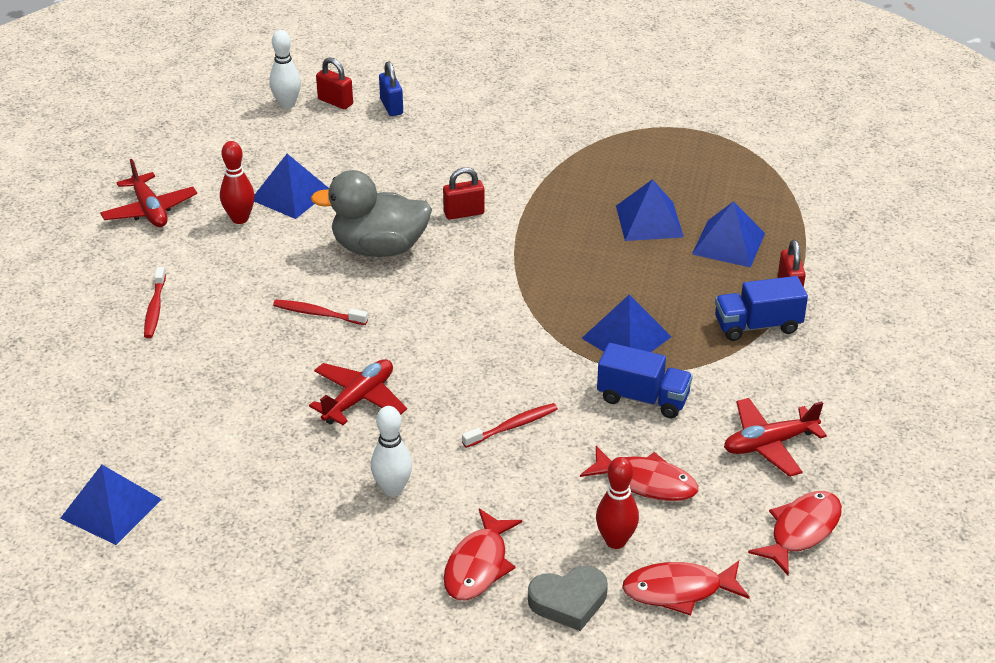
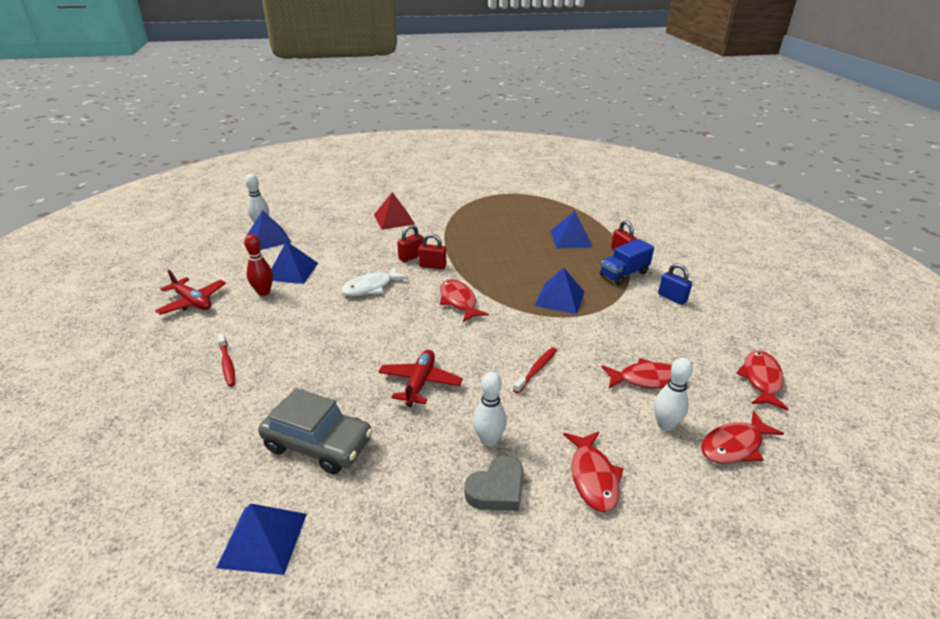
camera: 25 degrees left, 5 degrees down
red toothbrush [273,300,368,325] -> none
grey duck [311,170,432,257] -> white fish [341,266,408,296]
red padlock [316,57,353,109] -> red padlock moved to [419,234,446,269]
blue padlock [379,61,403,116] -> blue padlock moved to [658,263,692,305]
grey heart [528,566,608,631] -> grey heart moved to [465,456,524,511]
red bowling pin [596,457,639,549] -> white bowling pin [654,358,693,431]
blue truck [597,343,693,418] -> none
blue pyramid [616,179,684,241] -> blue pyramid moved to [246,210,292,250]
red plane [724,398,827,477] -> none
none -> grey car [258,388,373,474]
none -> red pyramid [374,192,415,230]
none -> red fish [440,280,489,322]

